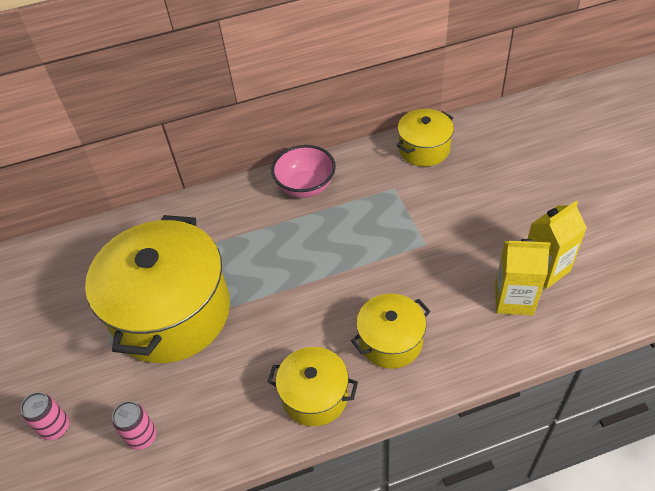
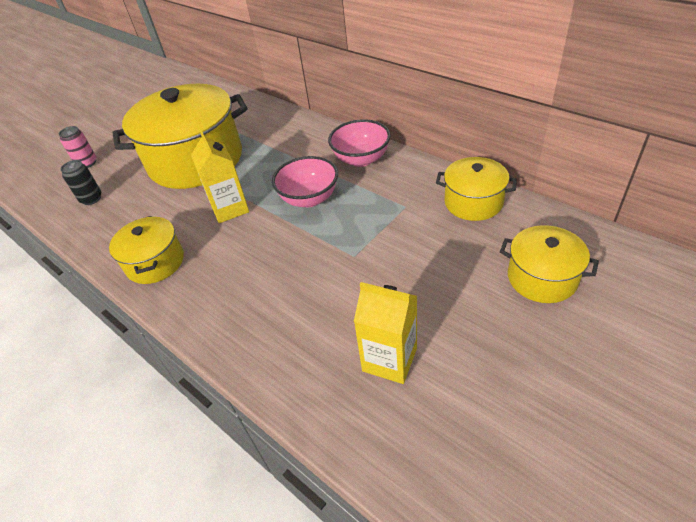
camera: 60 degrees right, 5 degrees down
pink can [112,401,157,450] -> black can [61,160,101,205]
yellow pot [351,293,431,369] -> yellow pot moved to [500,225,599,303]
yellow carton [495,239,551,316] -> yellow carton moved to [191,131,249,223]
none -> pink bowl [272,156,338,207]

